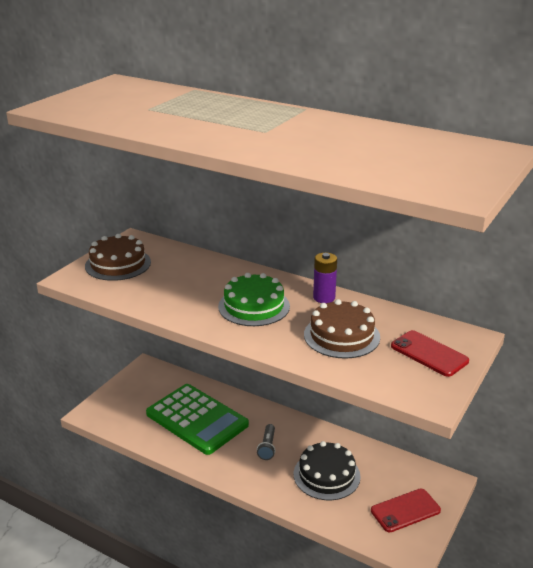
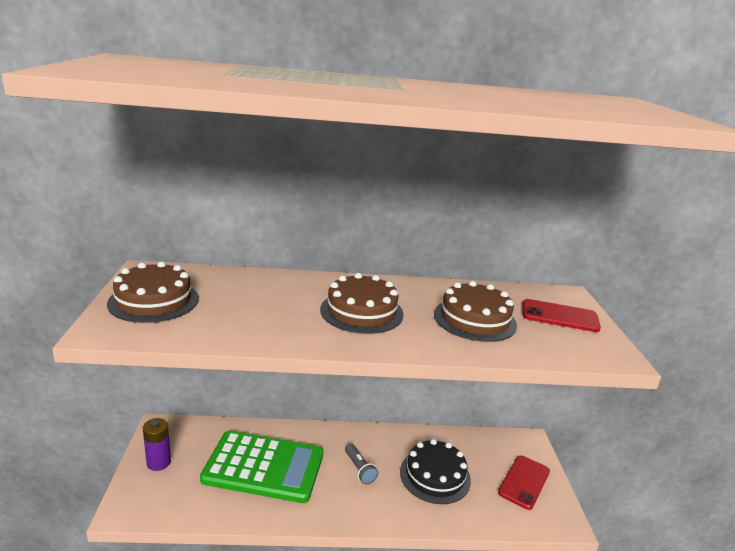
camera: 35 degrees left, 5 degrees down
green cake [218,273,290,326] -> brown cake [320,273,403,334]
purple battery [313,253,337,303] -> purple battery moved to [143,418,171,471]

